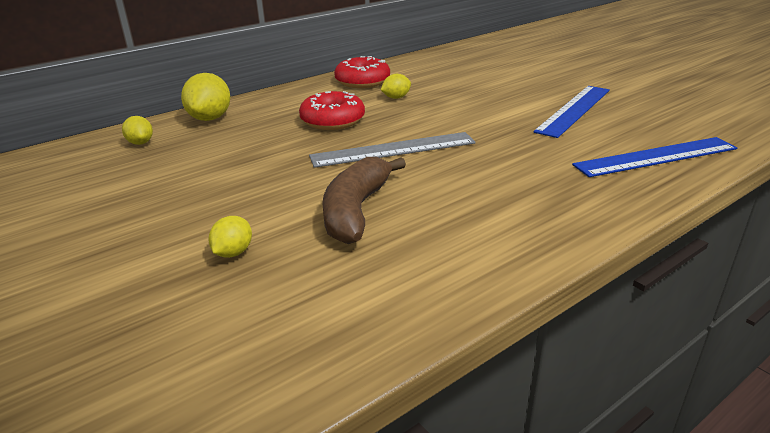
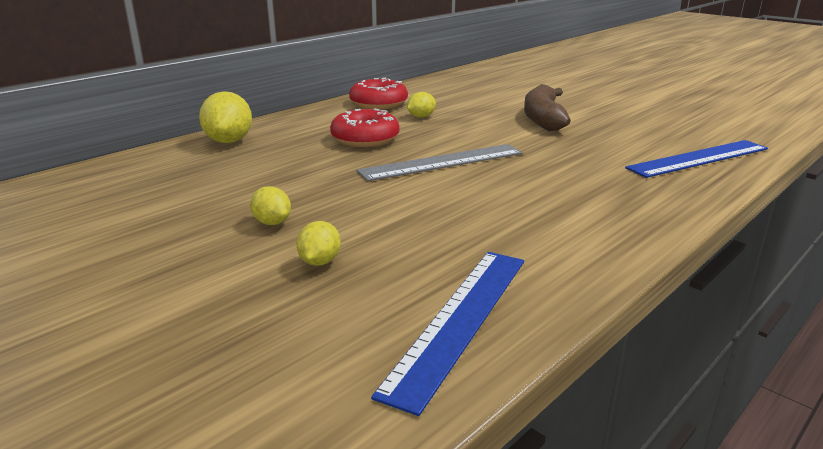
camera: 10 degrees left, 5 degrees down
yellow lemon [122,116,153,145] -> yellow lemon moved to [250,186,291,225]
brown banana [322,157,406,244] -> brown banana moved to [524,84,571,131]
blue ruler [533,86,610,138] -> blue ruler moved to [371,252,524,416]

